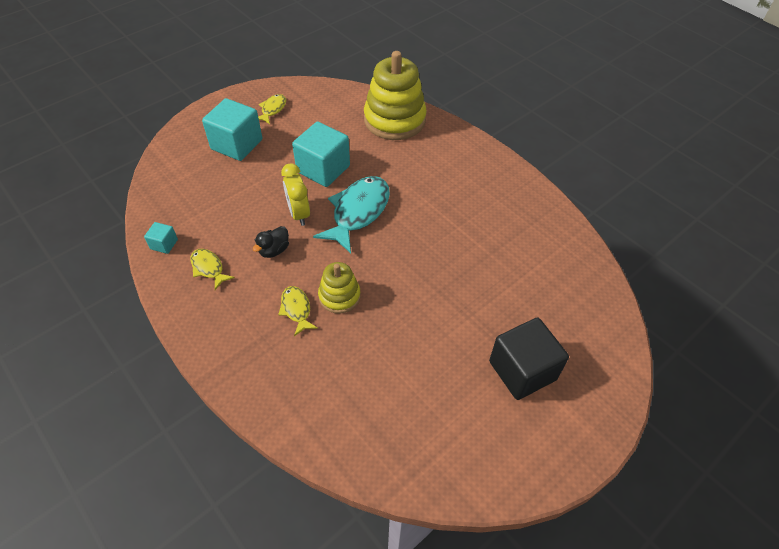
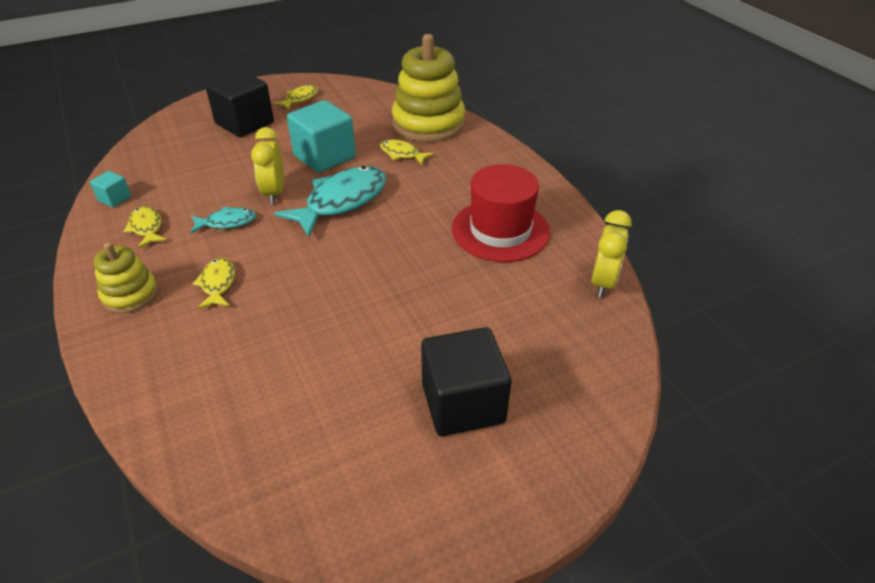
camera: 15 degrees right, 10 degrees down
turquoise cube [202,98,262,161] -> black cube [205,70,274,137]
black duck [253,226,289,258] -> turquoise fish [190,207,256,233]
yellow stacking toy [318,262,361,314] -> yellow stacking toy moved to [93,242,158,313]
none -> yellow fish [380,139,434,165]
none -> red hat [452,164,550,262]
none -> yellow clock [591,210,632,297]

